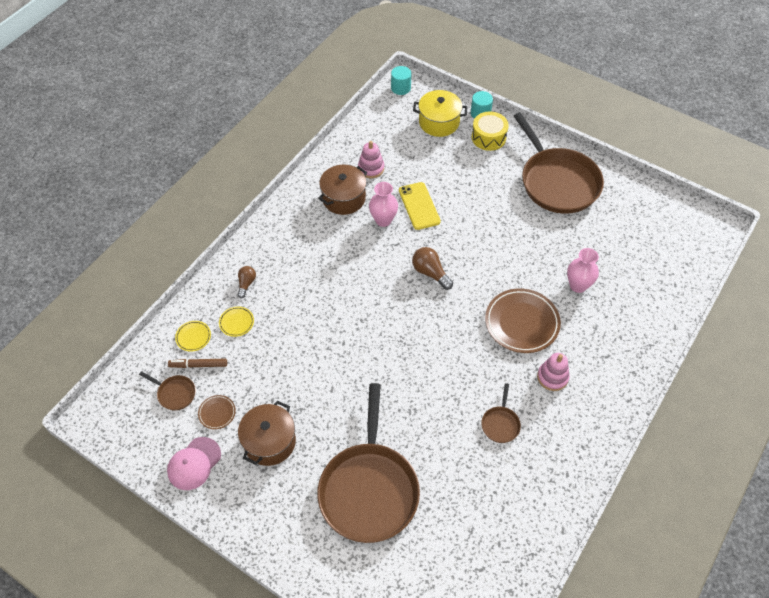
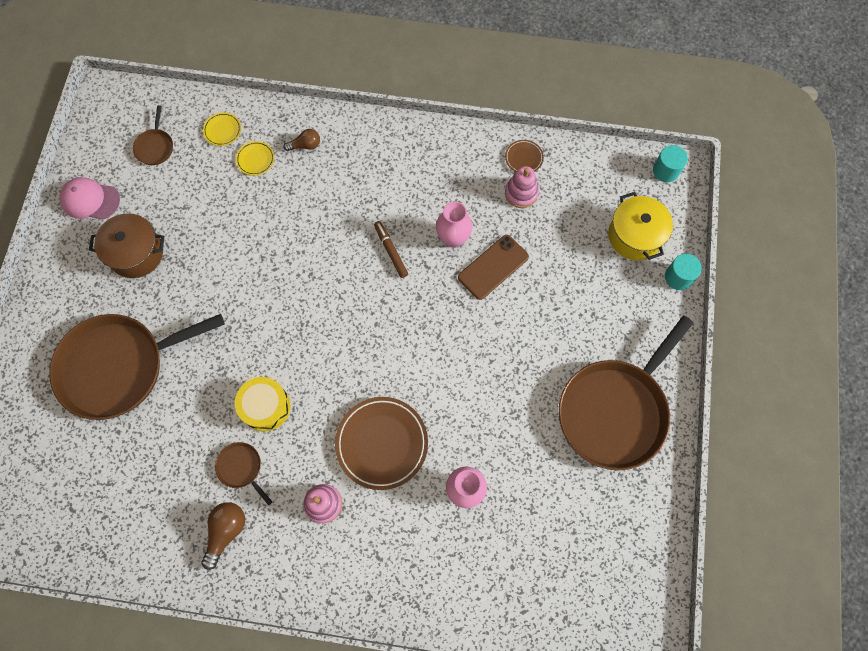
camera: 65 degrees right, 15 degrees up
brown marker [168,359,227,368] -> brown marker moved to [374,221,408,278]
brown plate [198,395,236,429] -> brown plate moved to [505,140,544,172]
brown pot [318,165,367,215] -> none
yellow phone [399,182,441,230] -> brown phone [458,235,529,300]
brown light bulb [412,247,453,290] -> brown light bulb moved to [201,502,245,570]
yellow drum [472,111,509,151] -> yellow drum moved to [235,377,291,432]
brown pan [481,383,521,443] -> brown pan turned 60 degrees clockwise [215,442,272,505]

